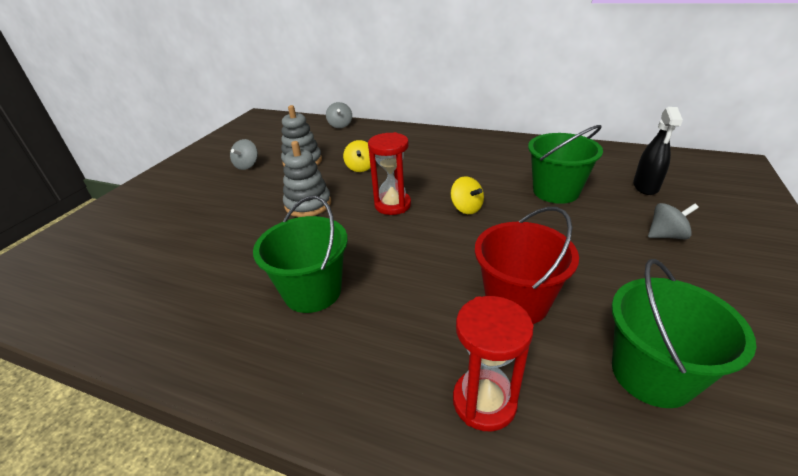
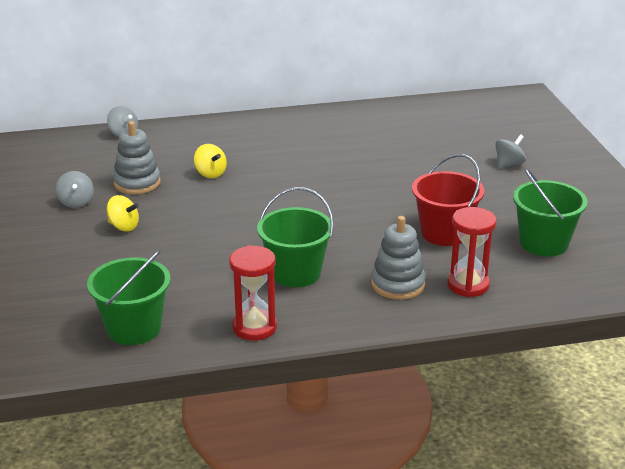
camera: 35 degrees left, 5 degrees down
grey stacking toy [283,141,331,217] -> grey stacking toy moved to [371,216,426,300]
red hourglass [368,132,411,215] -> red hourglass moved to [229,245,277,341]
yellow spinning top [451,176,484,214] -> yellow spinning top moved to [107,195,139,231]
green bucket [528,125,603,204] -> green bucket moved to [87,250,170,345]
black spray bottle [633,107,683,195] -> none

